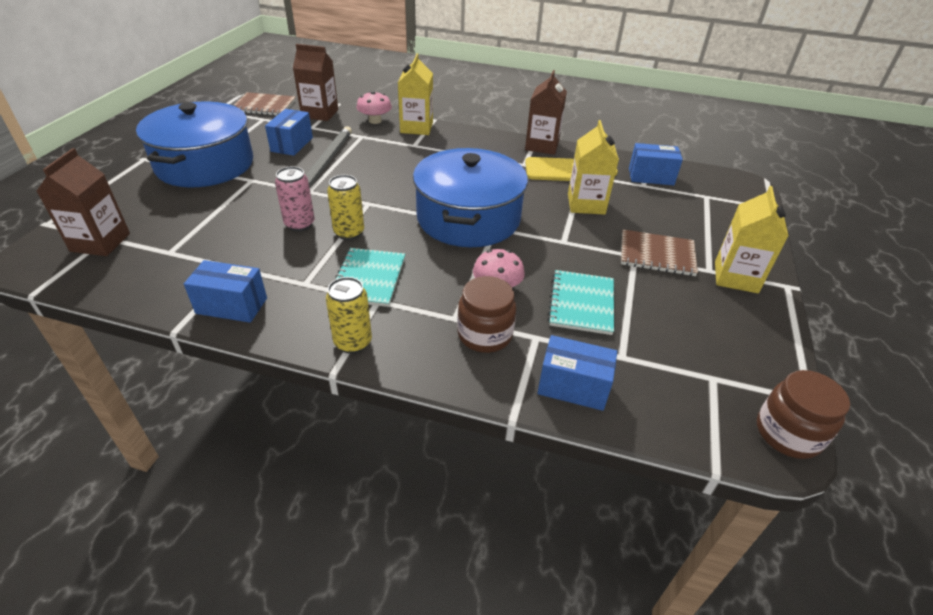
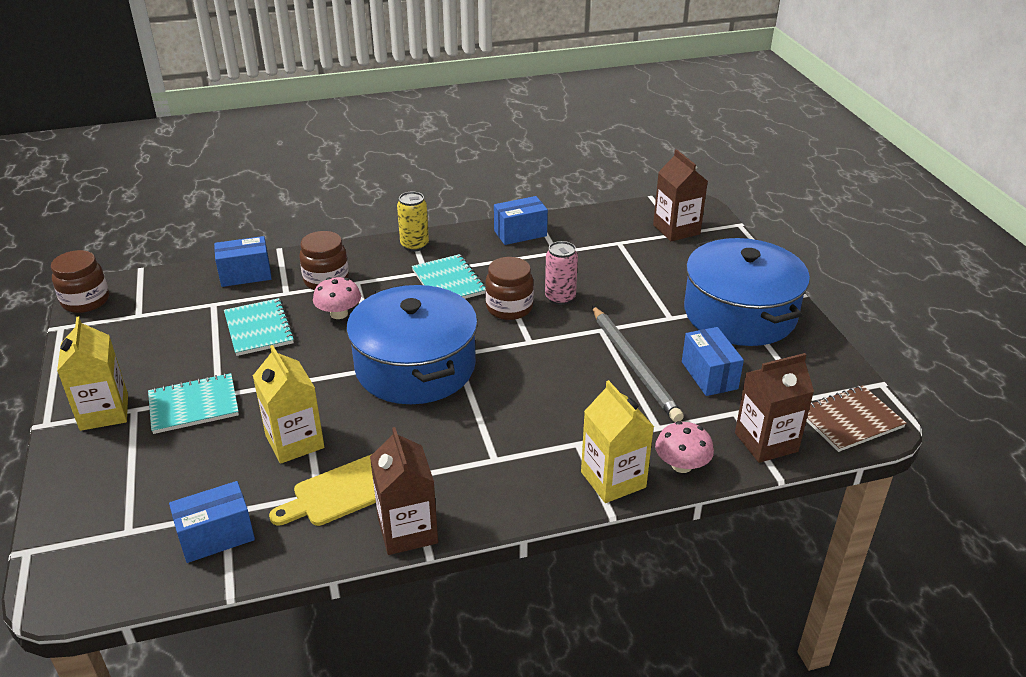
camera: 150 degrees right, 5 degrees down
yellow can [327,175,364,240] -> brown jar [485,257,534,320]
brown notebook [621,229,698,276] -> turquoise notebook [148,373,239,434]

